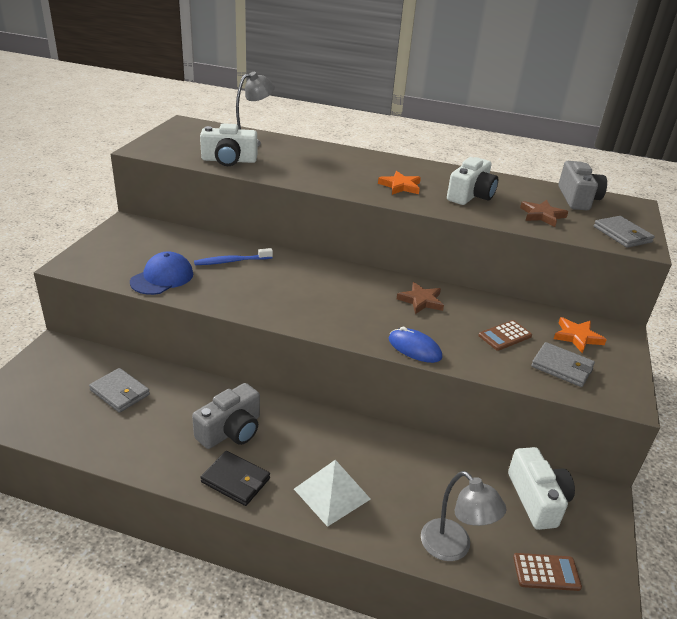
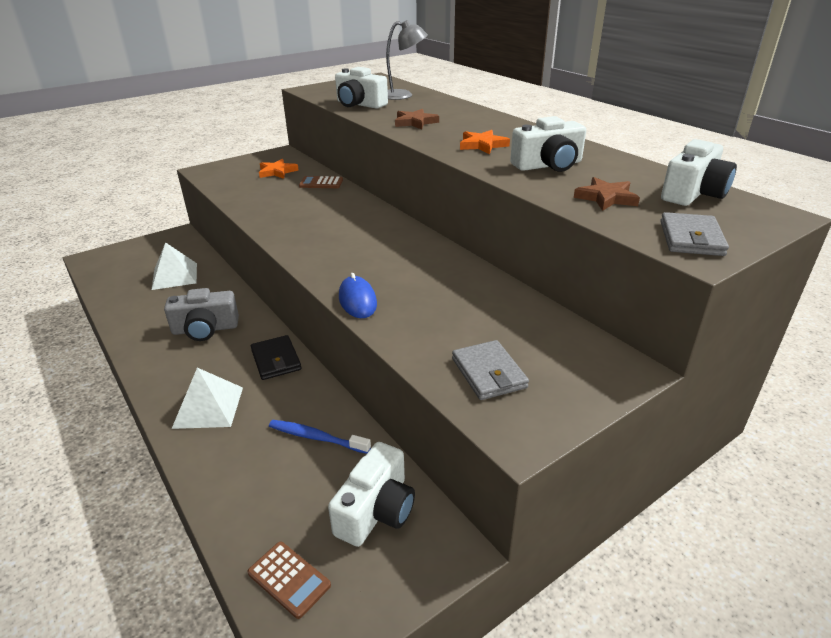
camera: 40 degrees right, 0 degrees up
grey wallet [89,368,150,413] -> white pyramid [152,242,197,290]
blue cap [130,251,193,295] -> none
blue toothbrush [194,248,273,265] -> blue toothbrush moved to [269,420,371,454]
black wallet [201,451,270,506] -> black wallet moved to [251,335,301,380]
brown star [397,282,444,314] -> brown star moved to [395,109,439,129]
grey lamp [421,471,507,561] -> none
brown calculator [478,320,532,351] -> brown calculator moved to [299,176,343,188]
orange star [554,317,607,353] -> orange star moved to [259,159,299,179]
grey camera [558,161,607,210] -> white camera [661,139,737,206]

